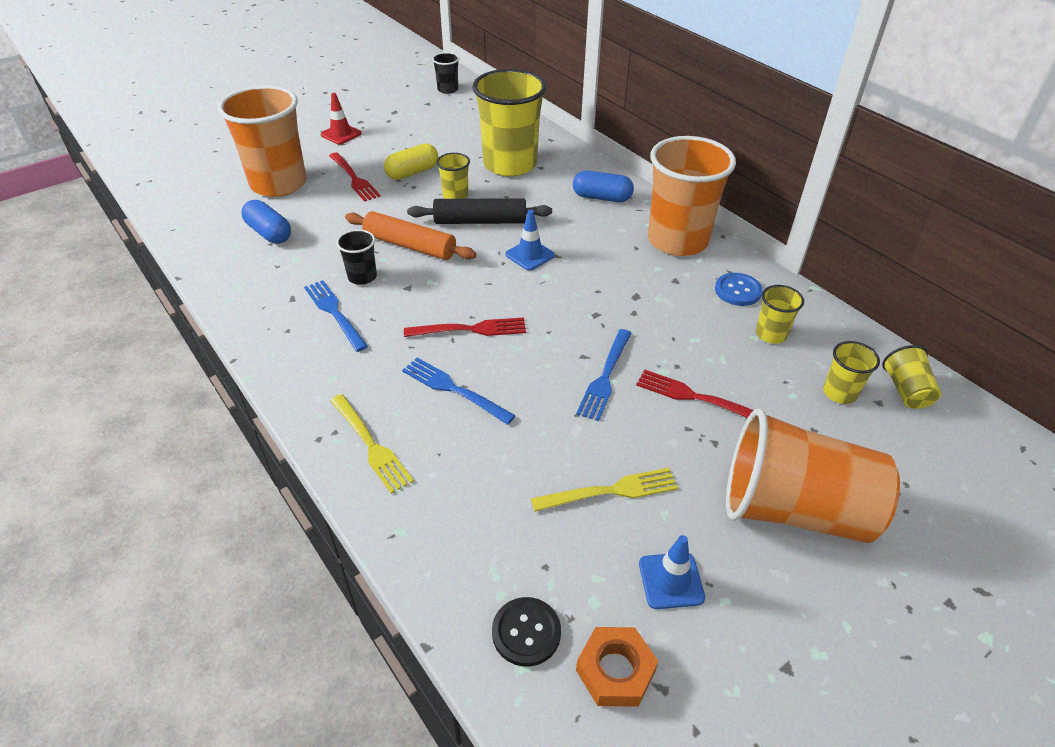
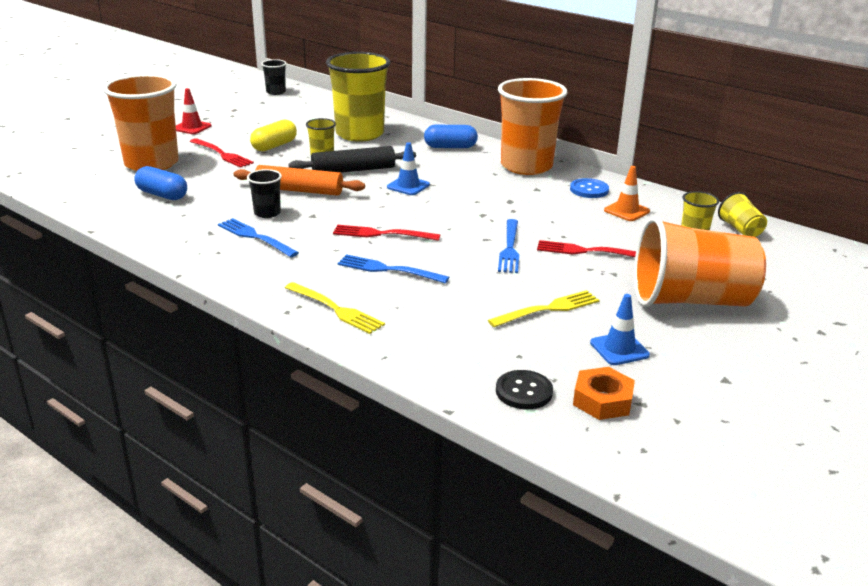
camera: 15 degrees left, 15 degrees down
red fork [404,318,526,337] -> red fork turned 150 degrees counterclockwise [333,225,440,241]
yellow cup [756,285,804,344] -> orange traffic cone [604,166,650,221]

